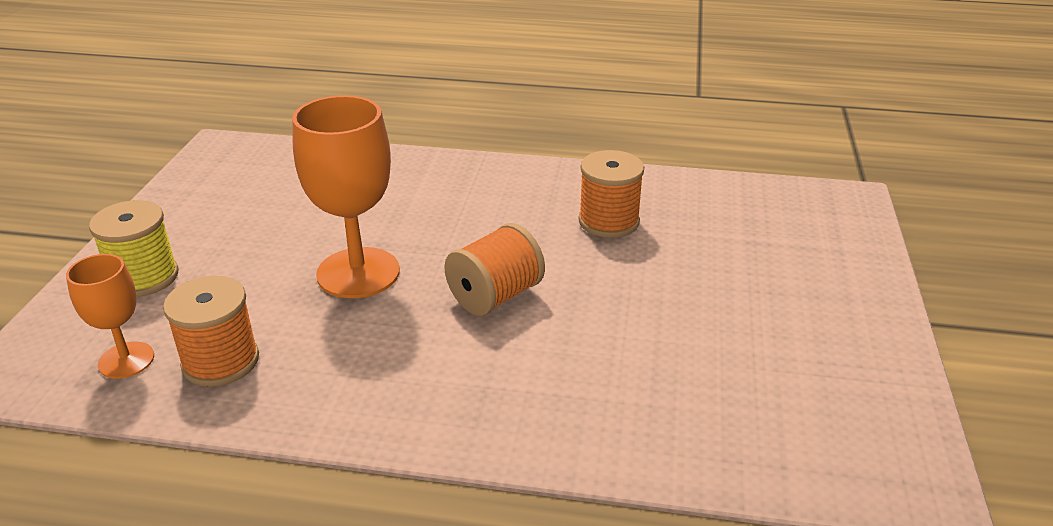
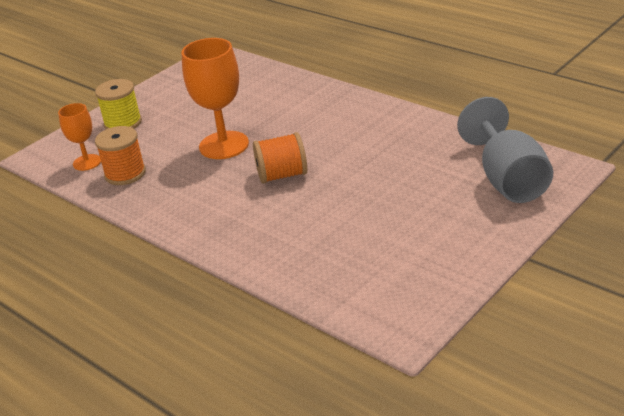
camera: 35 degrees right, 0 degrees up
orange spool [578,150,644,238] -> none
none -> grey goblet [457,97,553,203]

